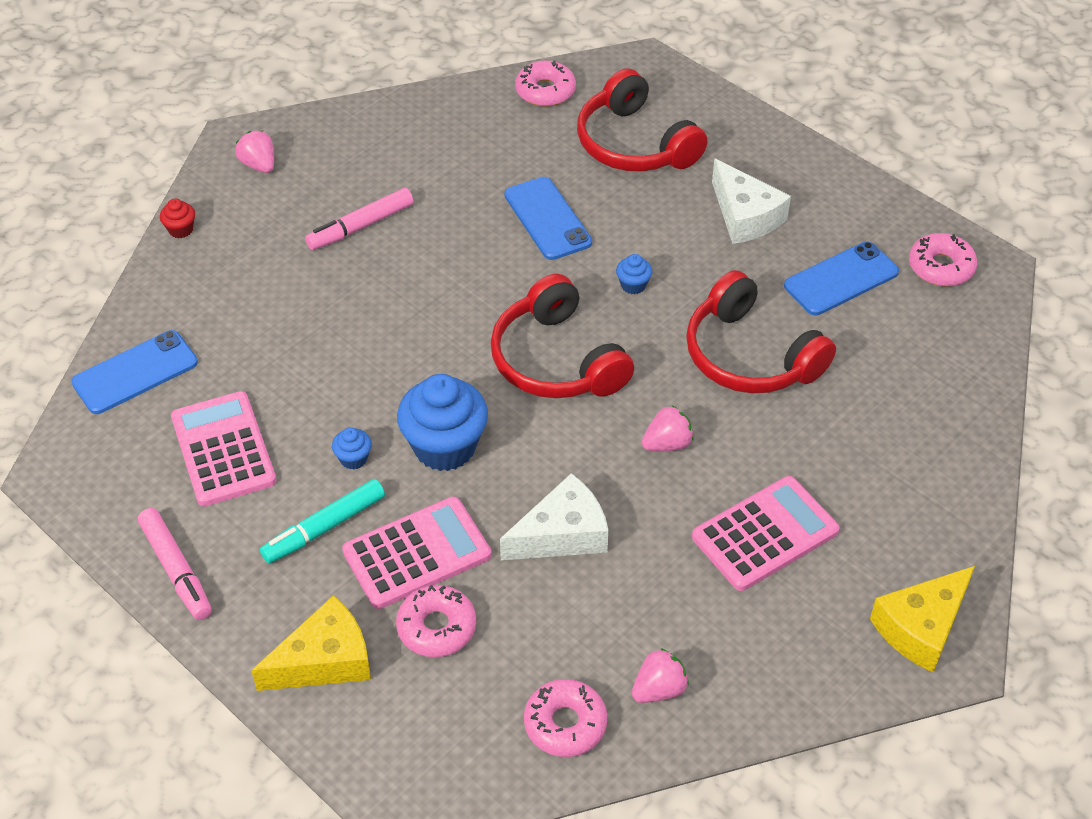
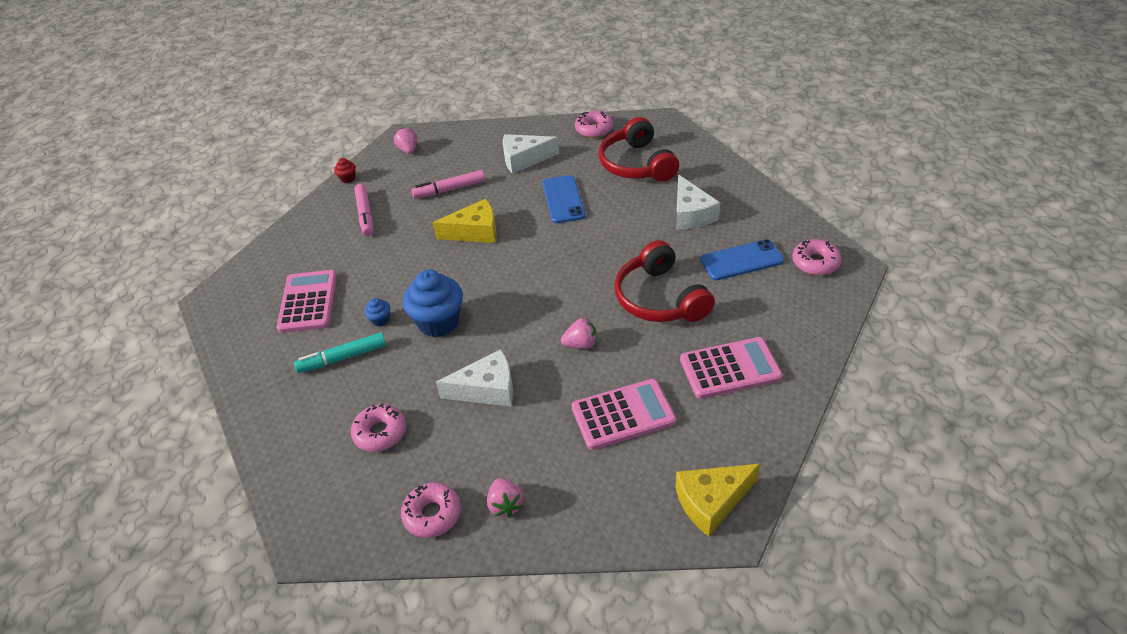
camera: 20 degrees right, 5 degrees down
blue phone [71,330,198,414] -> none
pink marker [138,508,212,620] -> pink marker moved to [354,184,373,236]
yellow cheese [251,595,371,691] -> yellow cheese moved to [433,199,497,243]
pink calculator [342,497,491,609] -> pink calculator moved to [680,337,783,399]
red headphones [491,274,634,398] -> none
blue cupcake [616,254,652,294] -> none
pink strawberry [632,648,689,703] -> pink strawberry turned 90 degrees clockwise [487,478,523,517]
none -> white cheese [503,134,559,174]

